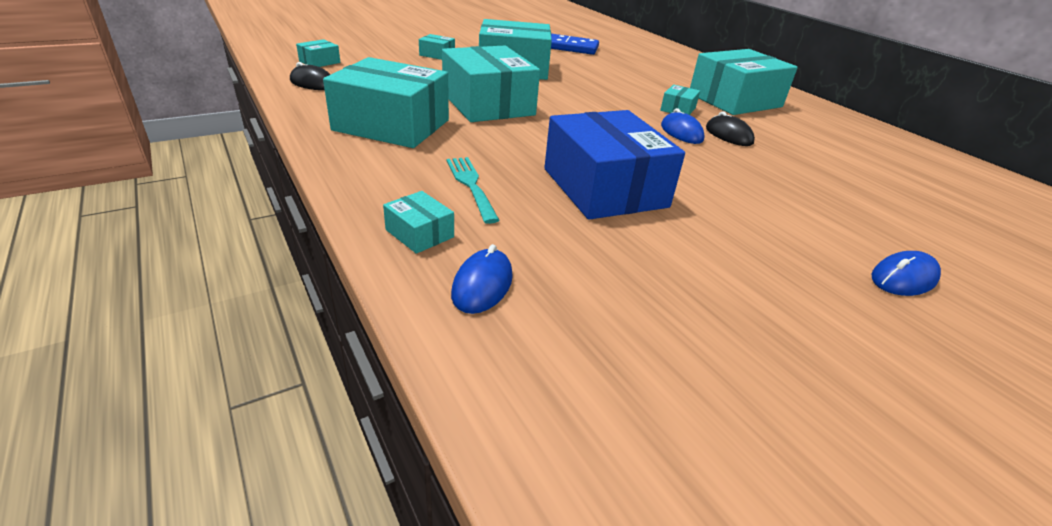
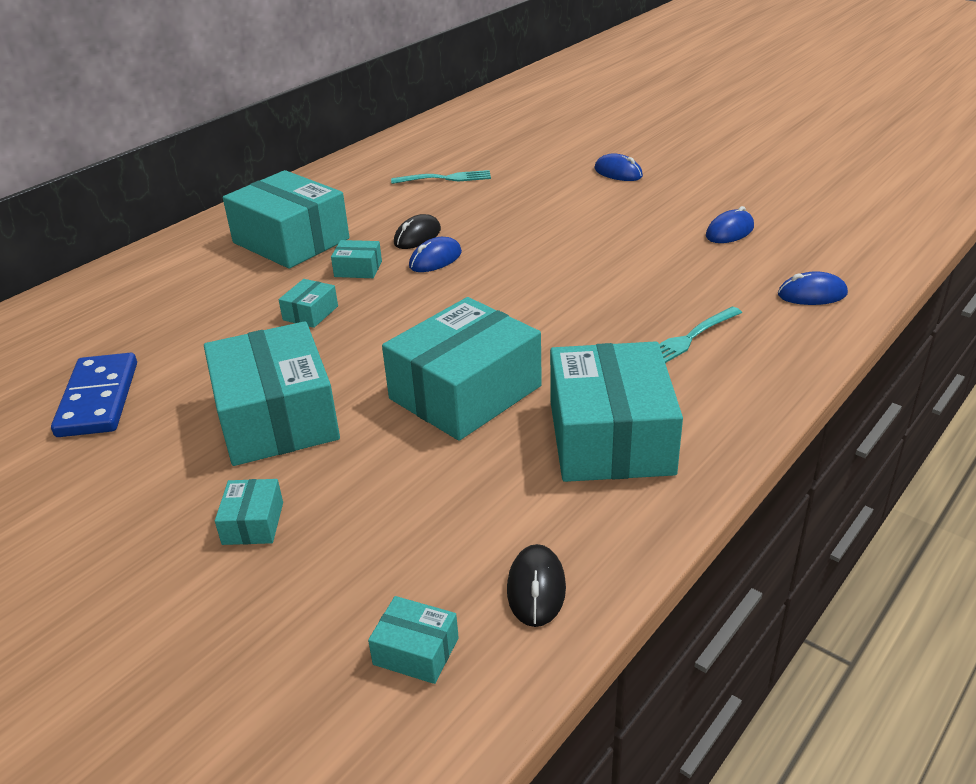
camera: 105 degrees left, 0 degrees up
turquoise box [383,191,454,254] -> turquoise box moved to [279,279,338,328]
blue box [544,110,685,220] -> none
none -> turquoise fork [391,170,491,184]
none -> blue mouse [706,206,754,243]

